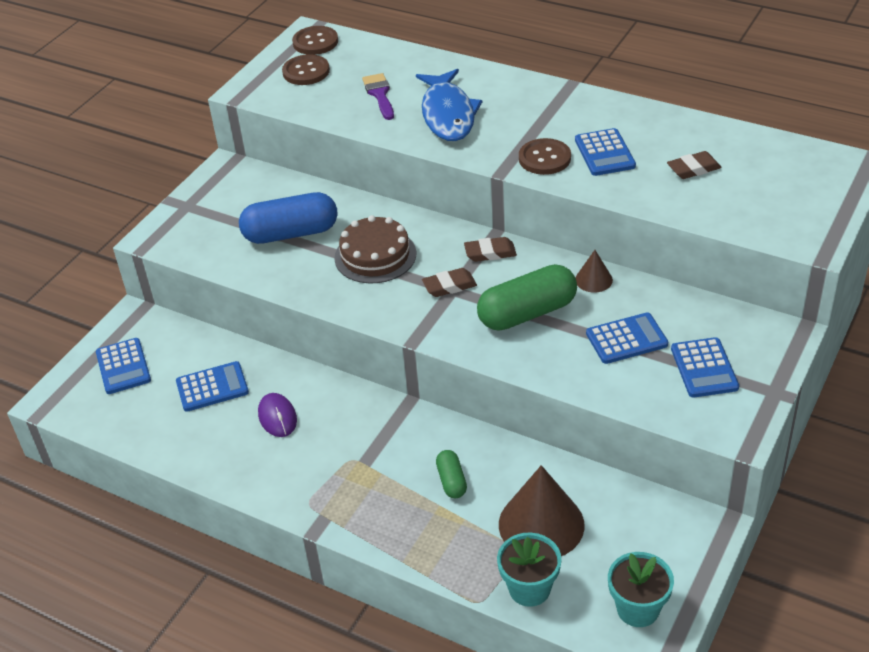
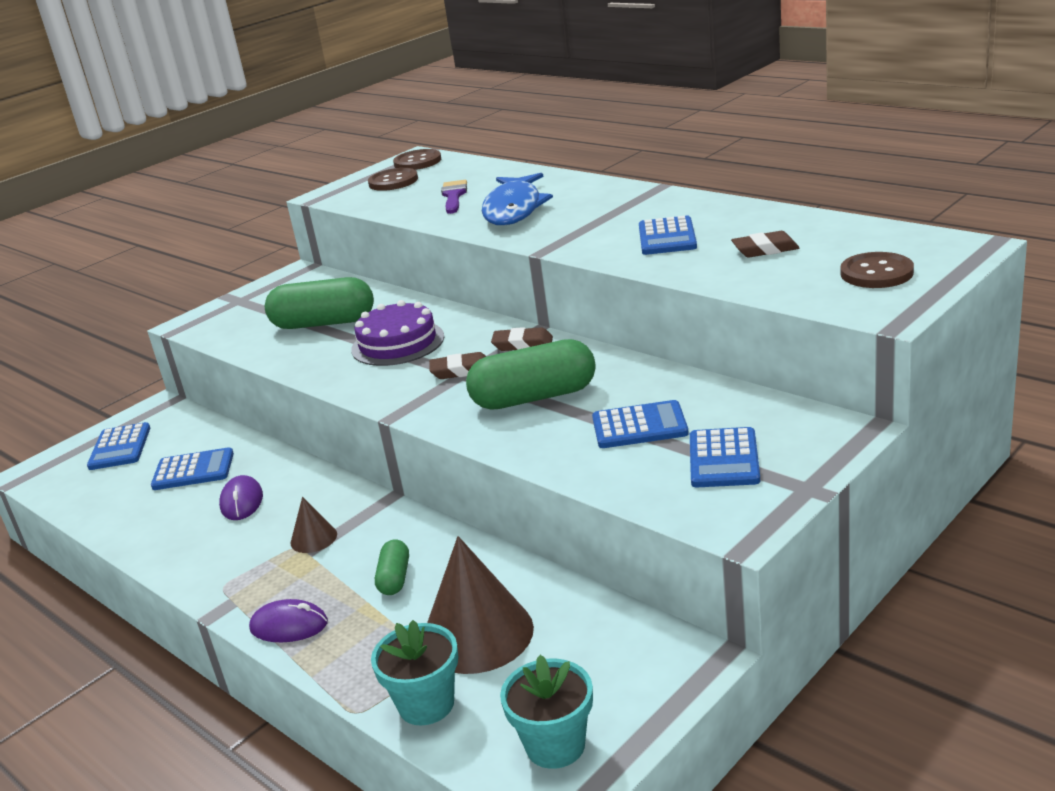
camera: 15 degrees right, 15 degrees down
blue capsule [239,192,337,244] -> green capsule [265,277,374,329]
brown cake [334,215,416,284] -> purple cake [351,300,444,366]
brown button [519,138,571,175] -> brown button moved to [841,252,914,288]
brown cone [576,250,613,293] -> brown cone moved to [290,497,337,553]
none -> purple mouse [249,599,328,642]

